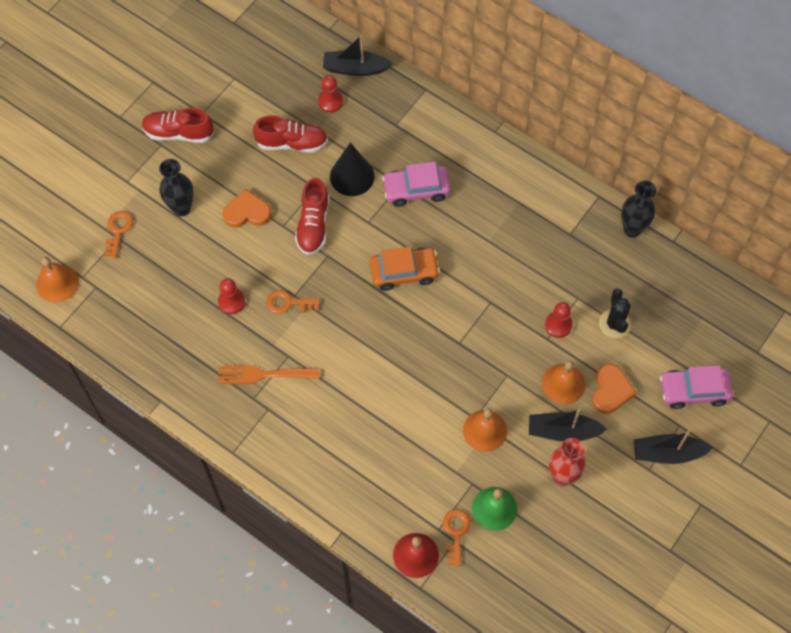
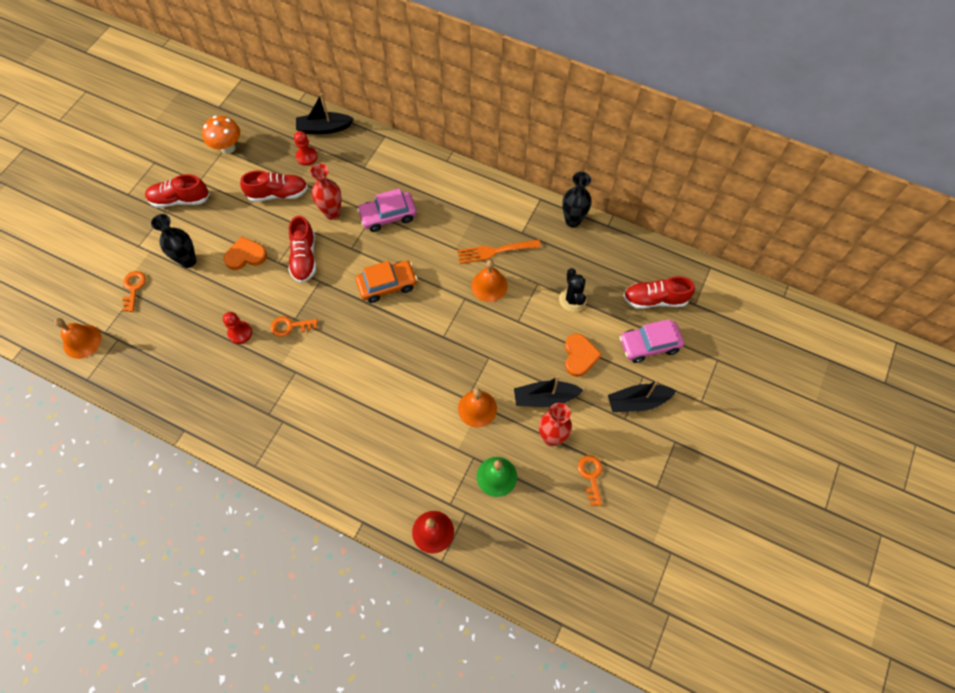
camera: 10 degrees left, 0 degrees up
orange fork [218,365,319,384] -> orange fork moved to [457,240,541,264]
black cone [330,143,375,196] -> red vase [310,164,342,220]
orange key [443,509,470,566] -> orange key moved to [578,455,602,506]
orange bell [542,360,585,405] -> orange bell moved to [471,260,508,302]
red pawn [545,302,573,338] -> none
none -> orange mushroom [202,116,240,154]
none -> red shoe [623,276,695,309]

